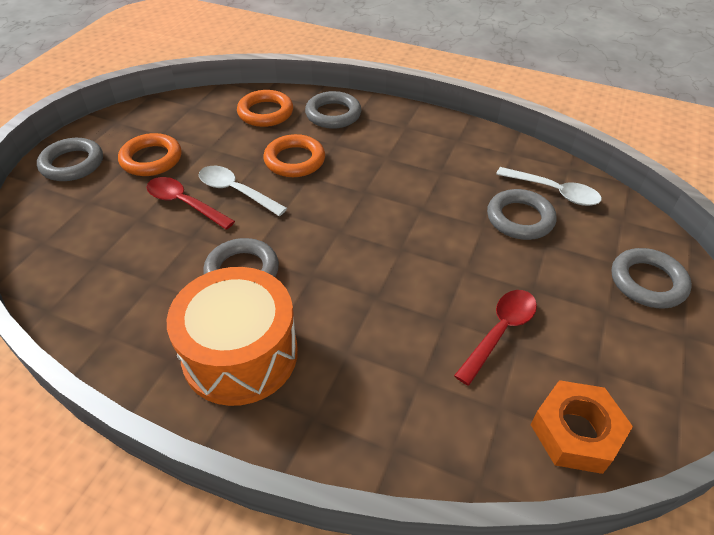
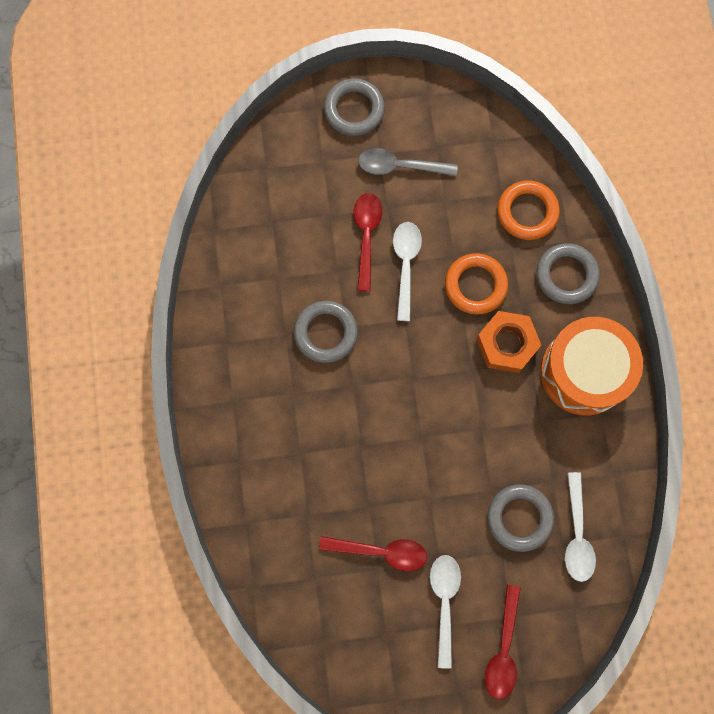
camera: 60 degrees right, 30 degrees up
orange ring [118,133,182,176] -> grey spoon [358,148,458,176]
orange drum [167,267,298,406] -> orange drum moved to [540,317,643,416]
orange nut [531,380,633,474] -> orange nut moved to [476,311,541,373]
grey ring [612,248,692,309] -> red spoon [485,585,521,699]
none -> white spoon [430,555,461,668]

